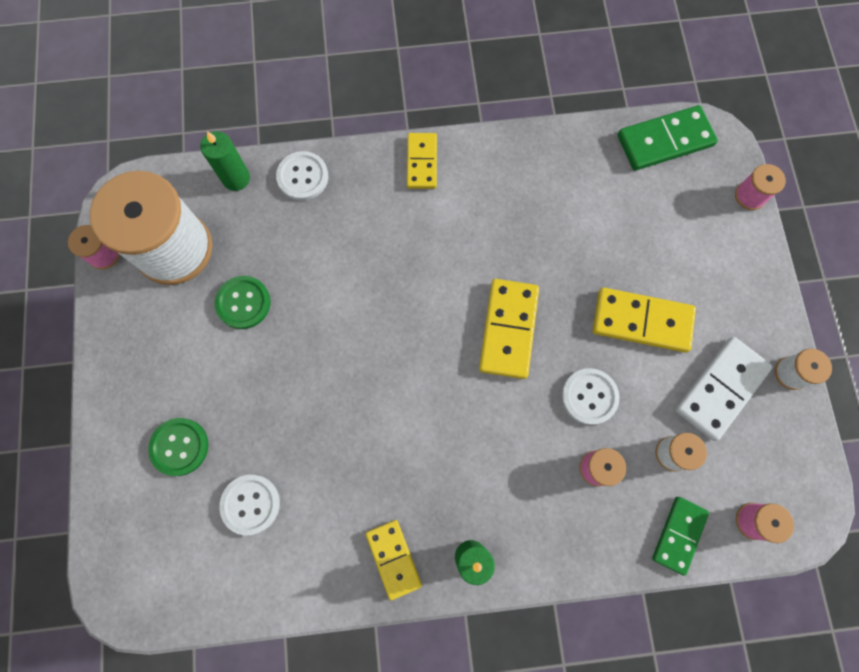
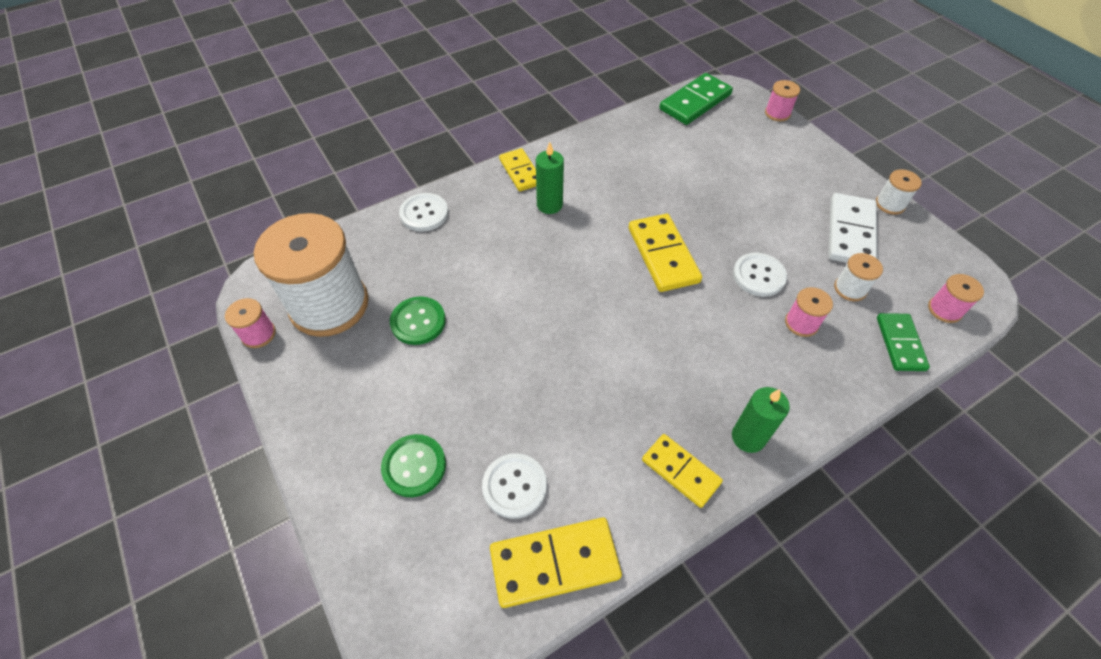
camera: 25 degrees left, 20 degrees down
green candle [200,131,250,191] -> green candle moved to [536,142,564,214]
yellow domino [593,288,696,353] -> yellow domino moved to [490,517,622,608]

